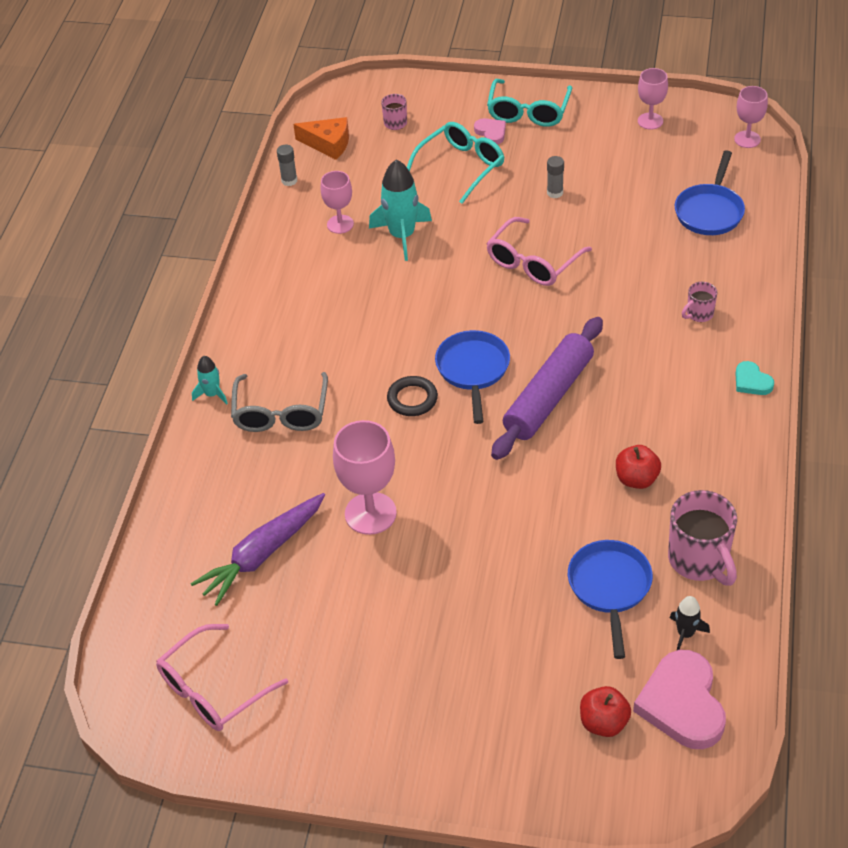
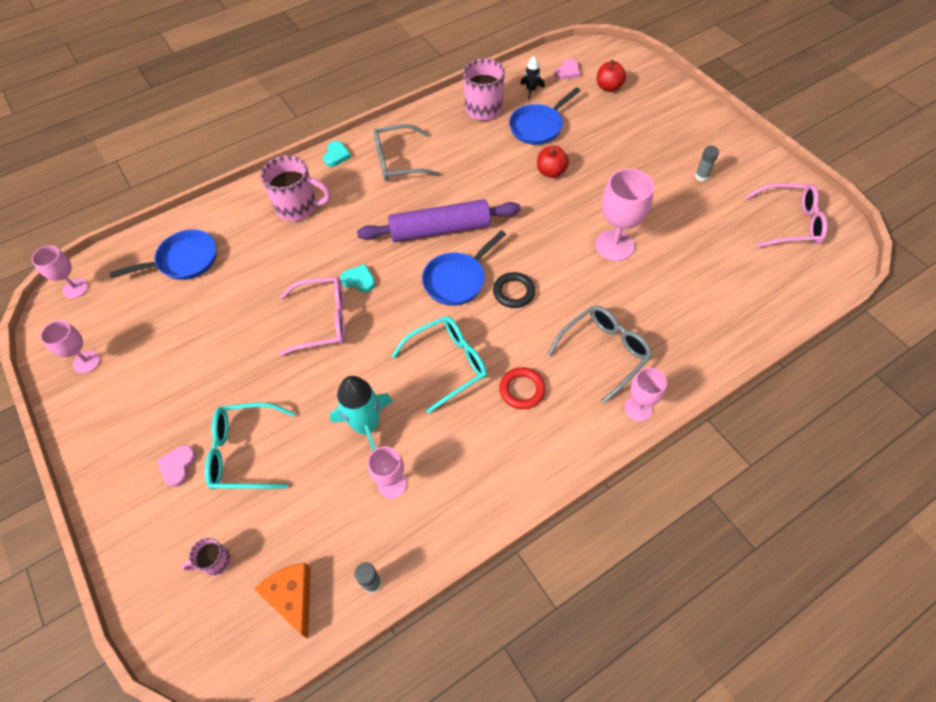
camera: 135 degrees left, 10 degrees up
purple carrot [190,493,325,606] -> none
turquoise rocket [192,356,228,405] -> pink goblet [624,368,667,421]
turquoise glasses [487,79,572,127] -> turquoise glasses moved to [391,316,487,413]
grey glue stick [547,156,564,198] -> grey glue stick moved to [695,146,719,181]
red apple [616,445,661,489] -> red apple moved to [537,146,569,178]
pink heart [633,650,726,749] -> pink heart [555,59,580,80], size x0.49
pink mug [682,282,717,322] -> pink mug [261,155,331,221], size x1.98
none -> turquoise heart [340,264,375,292]
none -> grey glasses [373,124,440,181]
none -> red ring [499,367,546,409]

